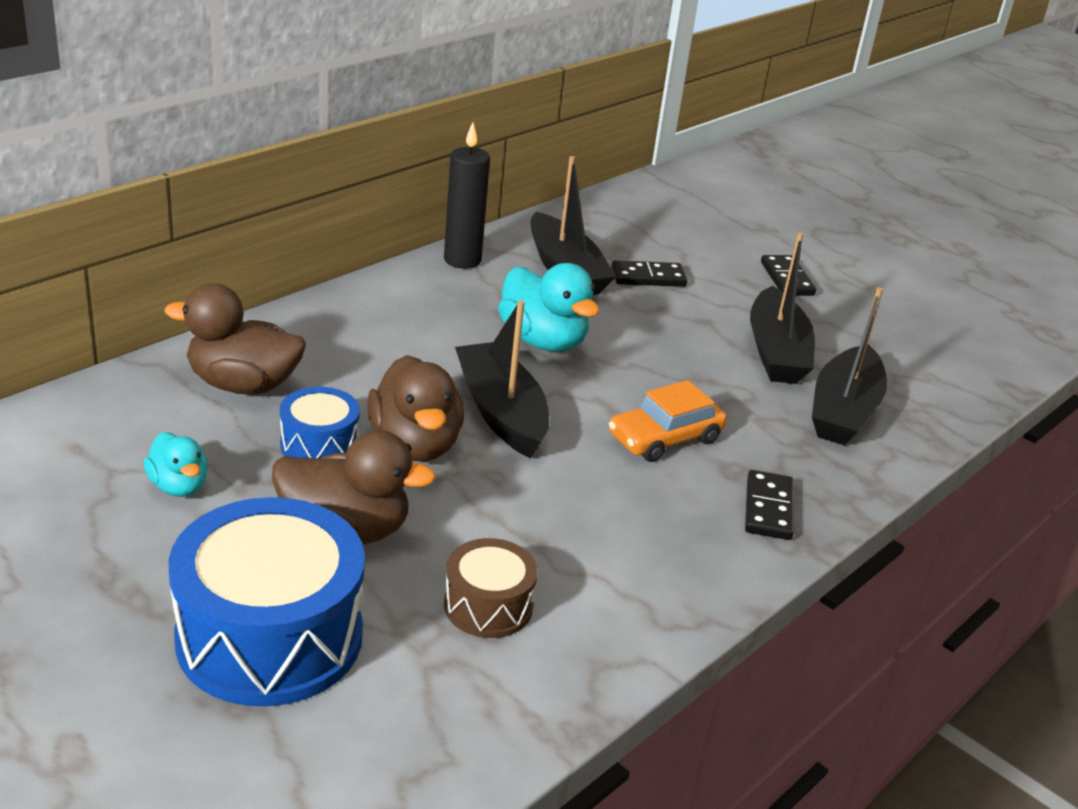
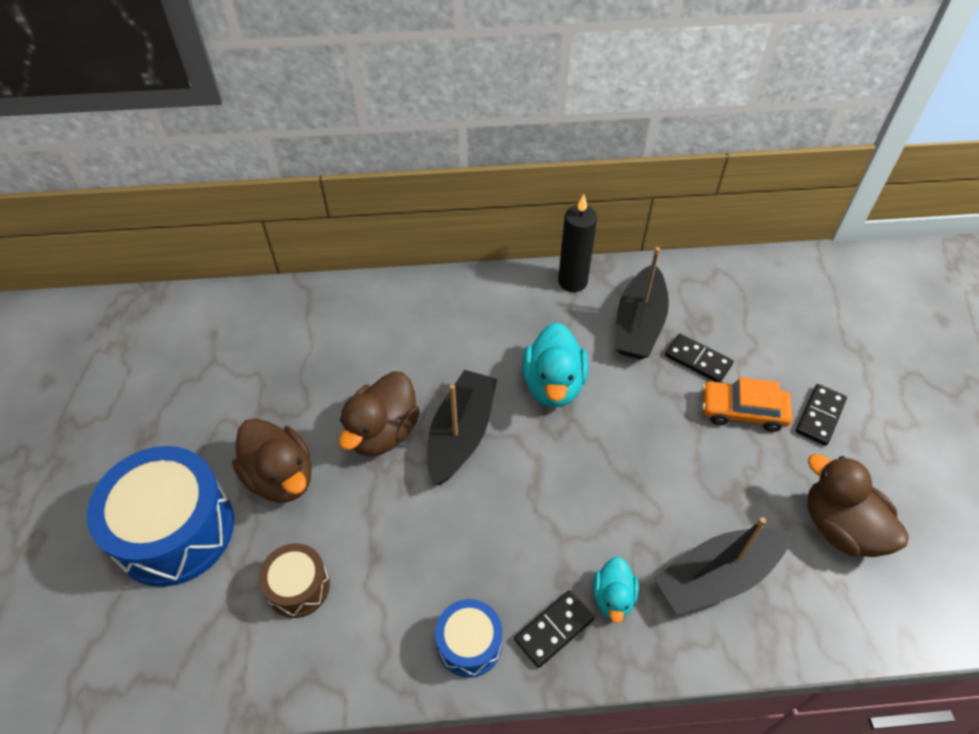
camera: 45 degrees right, 20 degrees up
turquoise duck [144,432,208,497] -> turquoise duck moved to [593,557,639,623]
brown duck [165,283,306,395] -> brown duck moved to [808,454,909,557]
blue drum [280,387,360,458] -> blue drum moved to [435,599,502,678]
orange car [609,380,727,462] -> orange car moved to [702,377,792,432]
black boat [750,232,815,384] -> none

